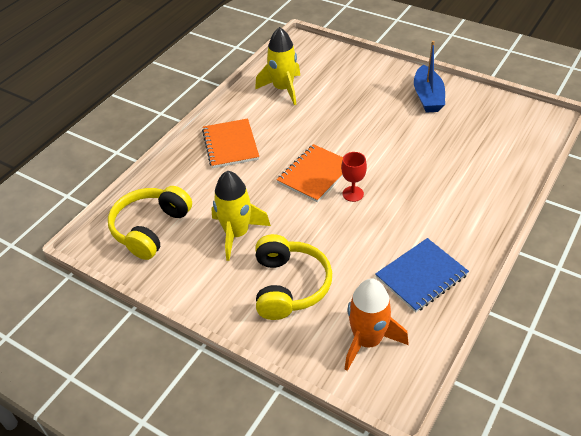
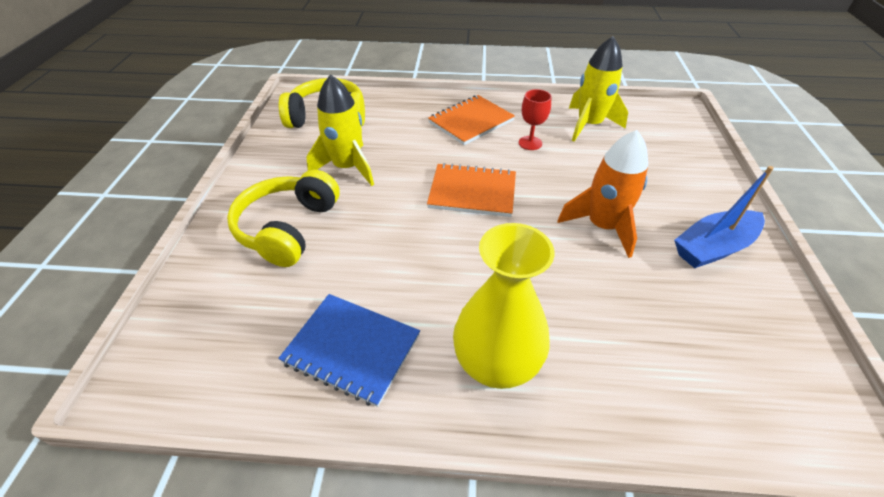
camera: 60 degrees right, 0 degrees up
yellow headphones [255,234,332,320] -> yellow headphones turned 135 degrees clockwise [227,170,340,267]
red goblet [341,152,367,202] -> red goblet moved to [519,89,551,150]
orange rocket [344,278,408,371] -> orange rocket moved to [557,130,648,258]
none -> yellow vase [453,223,554,389]

